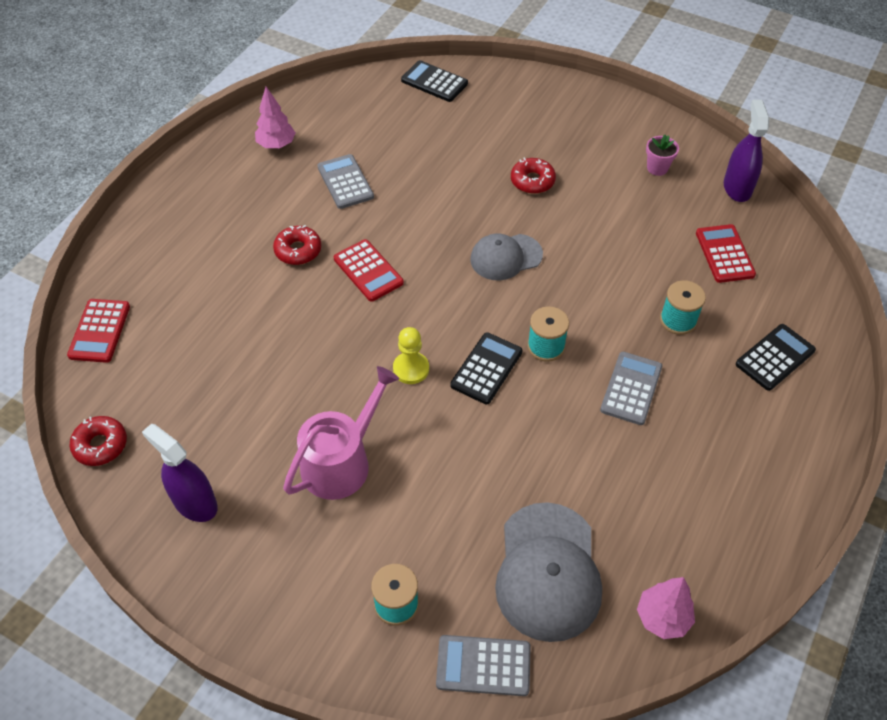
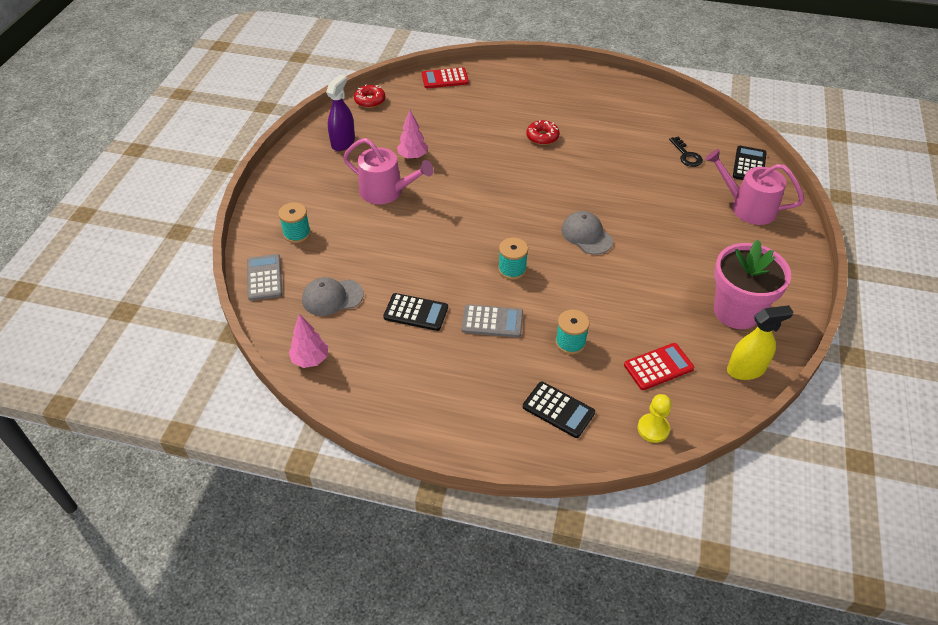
camera: 75 degrees right, 5 degrees down
pink tree [255,87,296,149] -> pink tree moved to [397,110,428,159]
grey calculator [318,154,374,209] -> none
red calculator [334,239,404,302] -> none
yellow pawn [393,327,429,384] -> yellow pawn moved to [638,394,671,443]
black calculator [450,332,522,405] -> black calculator moved to [383,293,448,331]
grey cap [495,502,602,642] -> grey cap [302,277,364,316], size x0.63
red donut [511,157,556,194] -> none
pink flower pot [646,135,679,176] -> pink flower pot [714,240,791,329], size x2.41
purple spray bottle [724,100,769,202] -> yellow spray bottle [727,305,794,380]
none -> black key [669,137,703,167]
none -> pink watering can [705,149,804,225]

